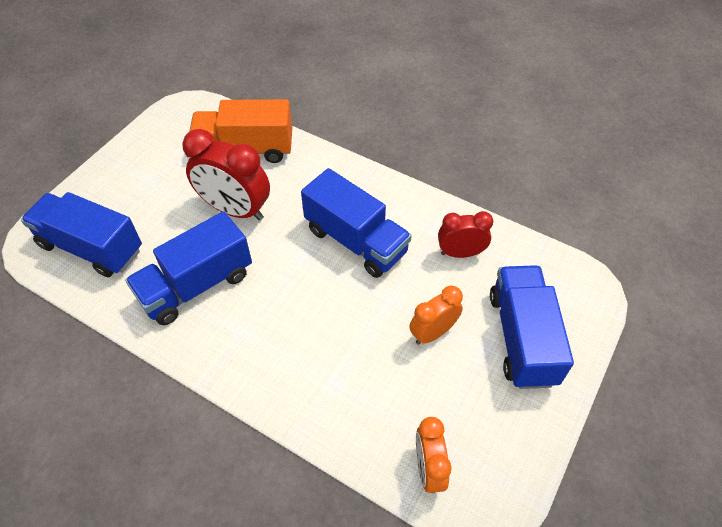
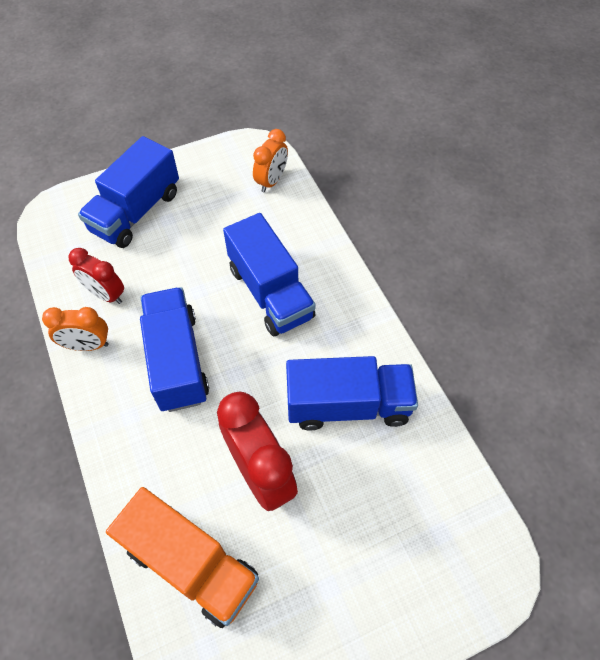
camera: 145 degrees left, 5 degrees up
blue truck [21,192,142,277] -> blue truck moved to [223,213,316,336]
orange clock [409,286,463,345] -> orange clock moved to [42,307,109,351]

